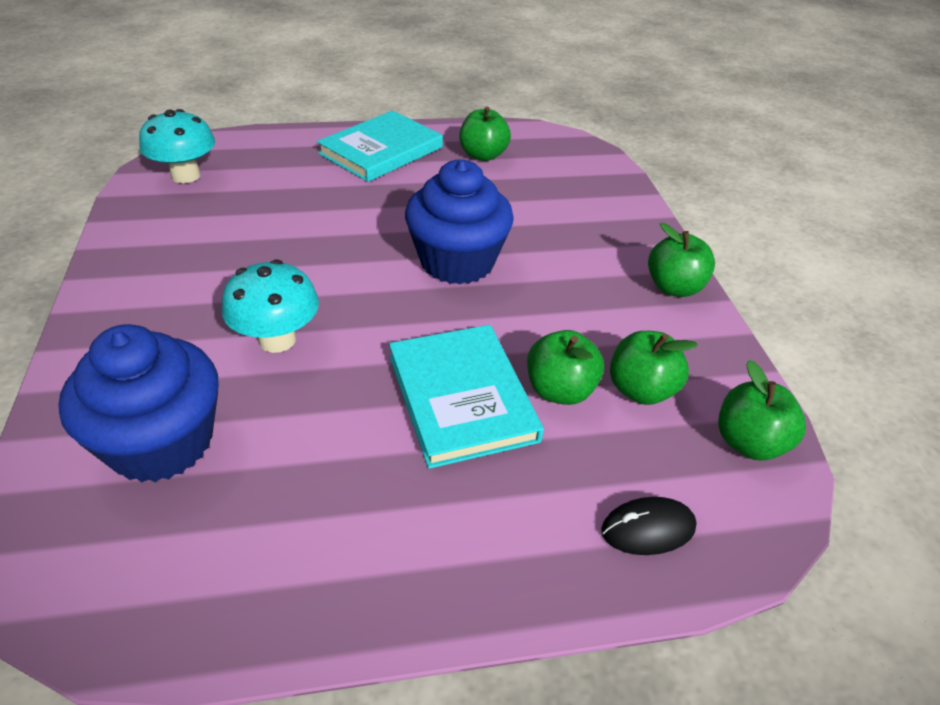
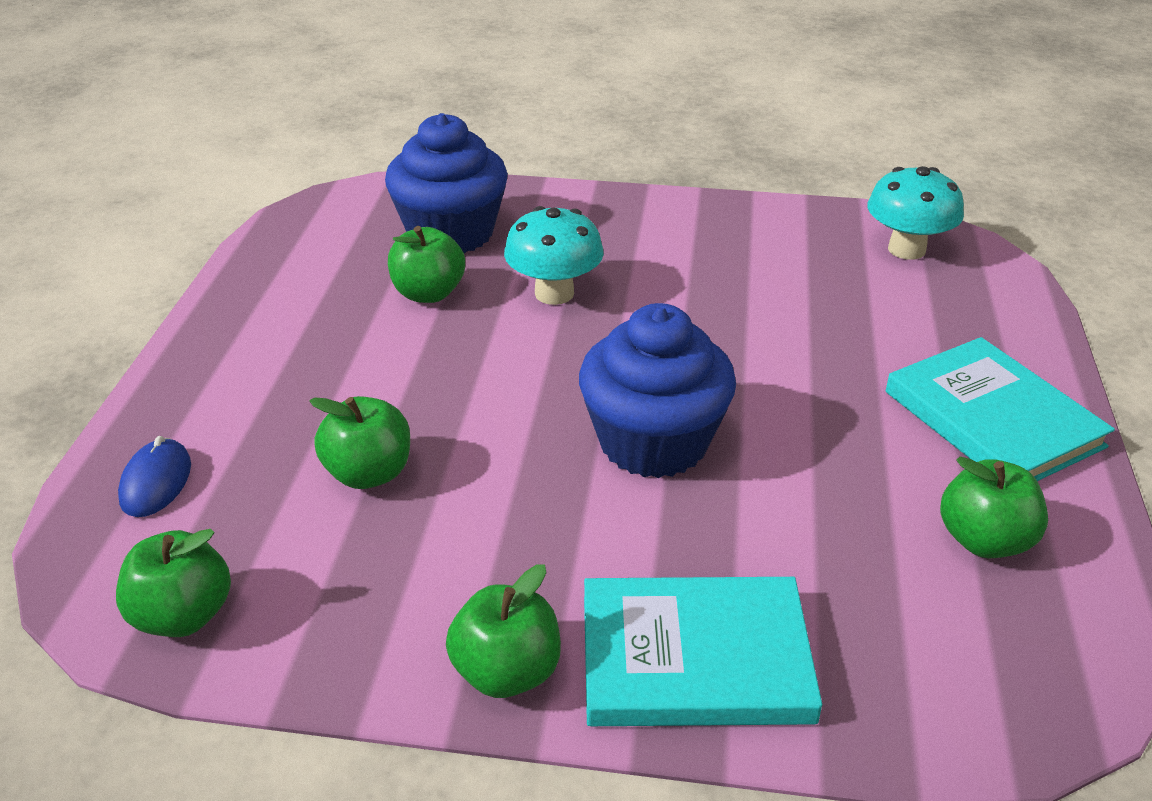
camera: 110 degrees right, 5 degrees down
turquoise book [389,325,544,469] -> turquoise book moved to [584,577,822,726]
black mouse [601,497,697,555] -> blue mouse [118,436,191,517]
green apple [610,331,698,405] -> green apple moved to [388,226,465,303]

